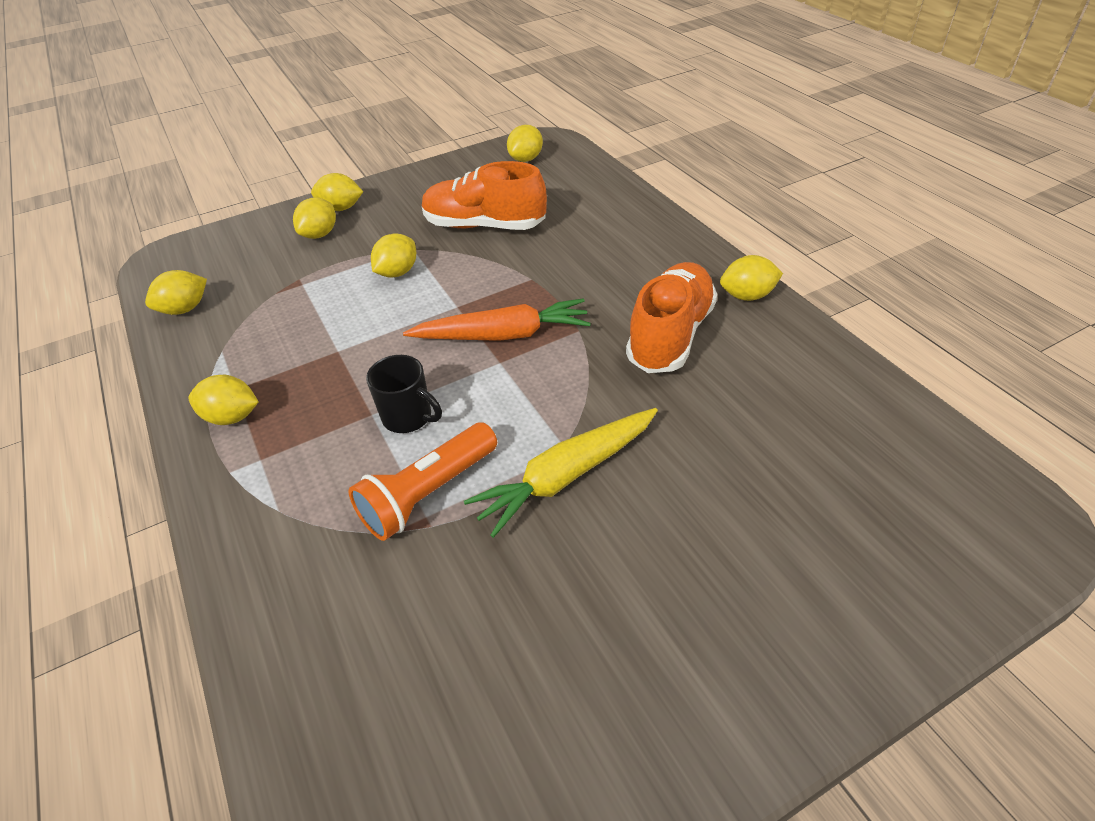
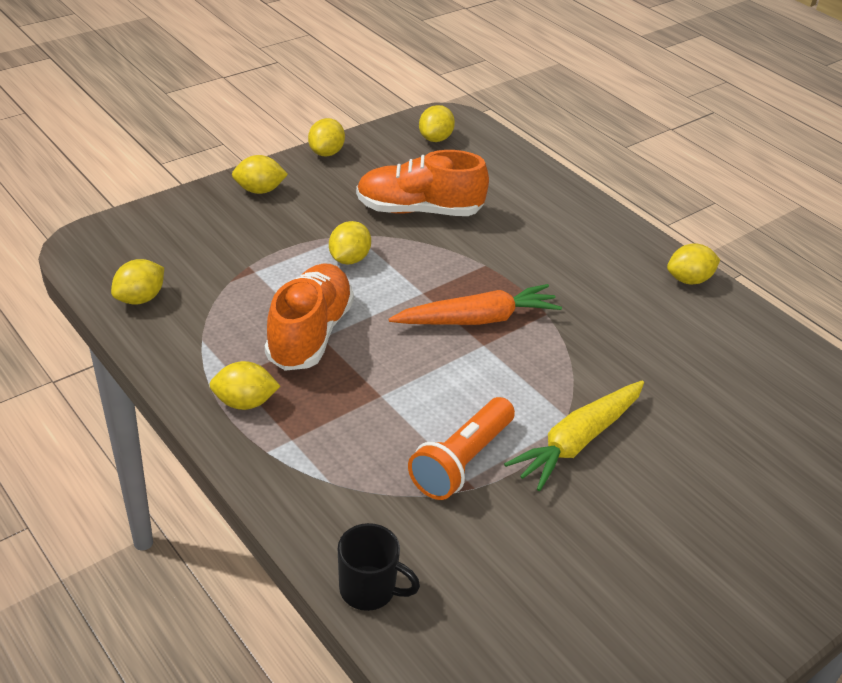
camera: 15 degrees left, 5 degrees down
yellow lemon [293,197,336,239] -> yellow lemon moved to [308,118,345,156]
black mug [366,355,442,433] -> black mug moved to [338,523,420,611]
orange shoe [626,262,717,373] -> orange shoe moved to [265,264,354,371]

